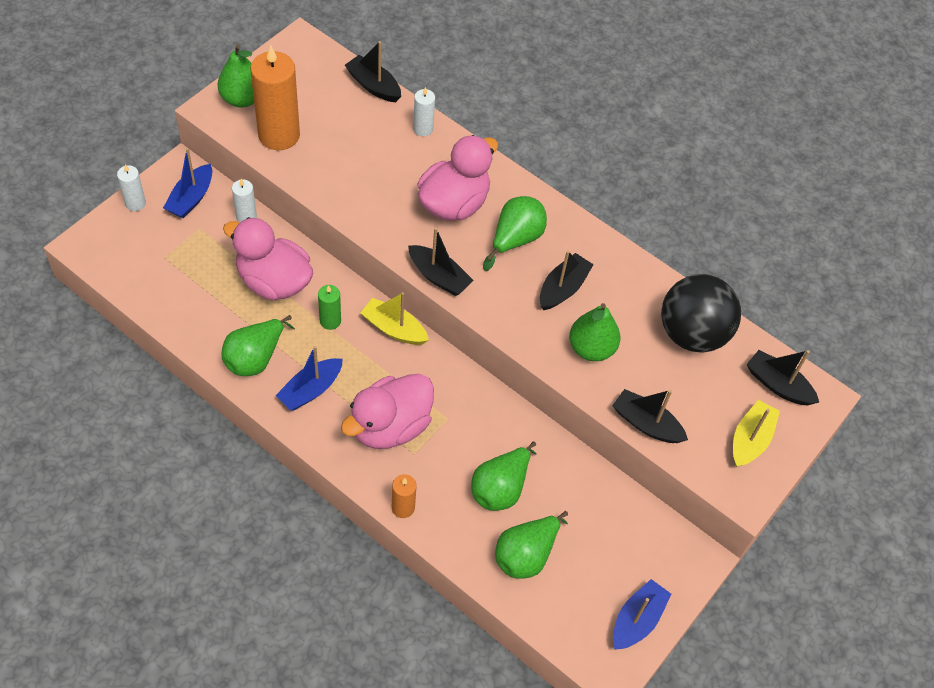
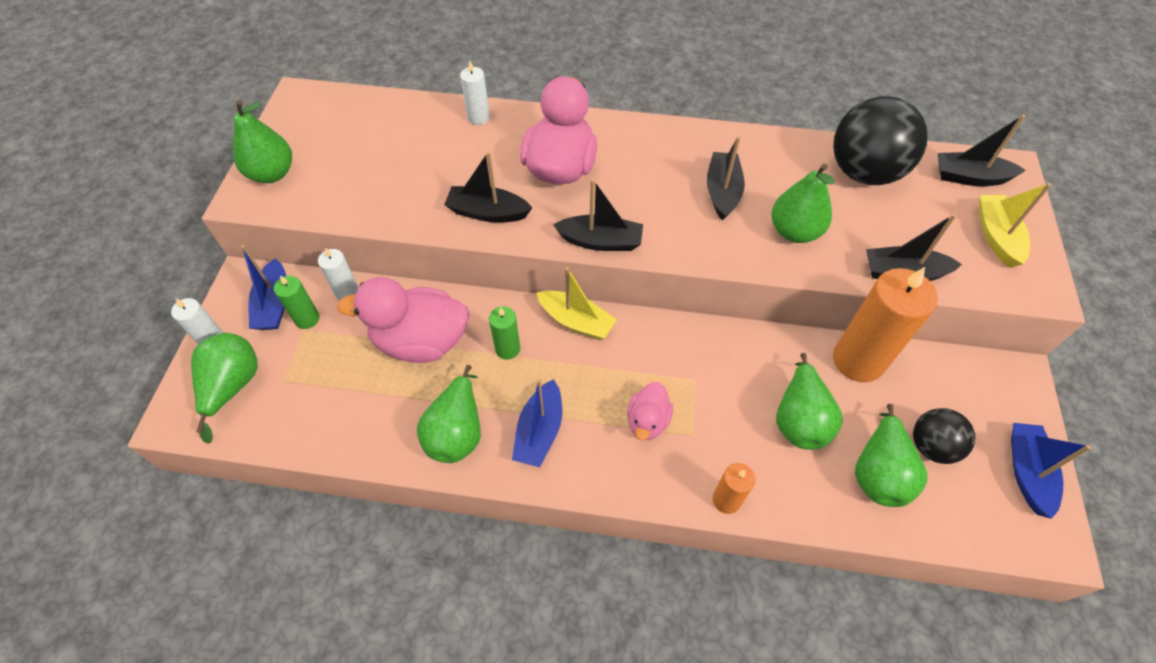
camera: 25 degrees left, 0 degrees up
orange candle [250,45,300,150] -> orange candle moved to [833,267,938,382]
pink duck [341,374,434,449] -> pink duck [627,382,673,440], size x0.54
black boat [345,41,401,102] -> black boat moved to [444,151,532,222]
yellow boat [360,292,429,345] -> yellow boat turned 150 degrees counterclockwise [536,267,617,340]
green pear [483,196,547,271] -> green pear moved to [191,333,258,444]
none -> green candle [274,275,320,329]
none -> black ball [913,408,975,464]

